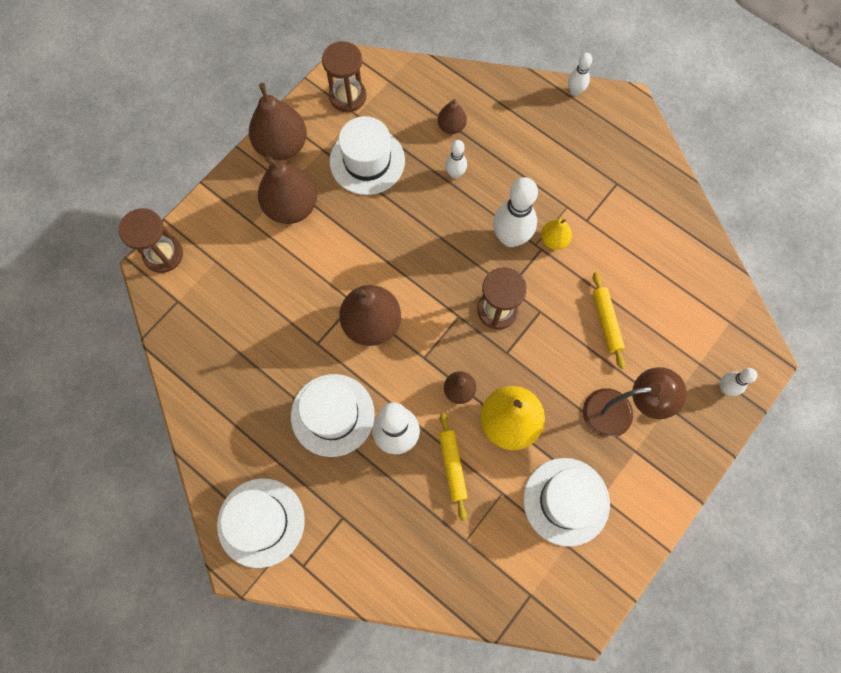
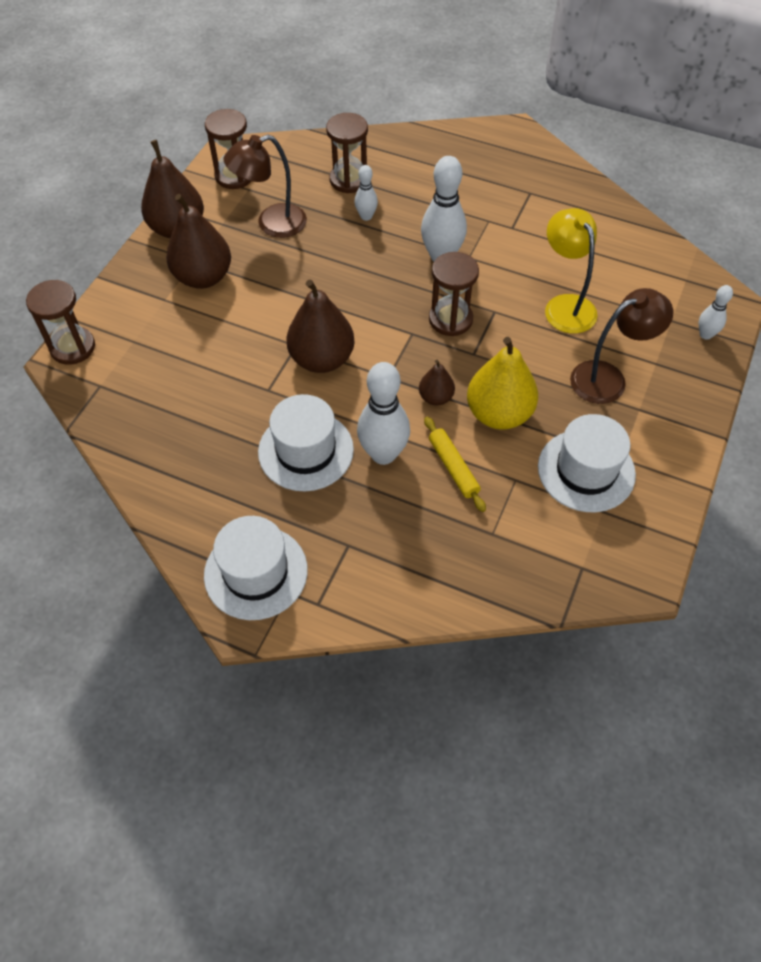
camera: 15 degrees left, 15 degrees down
white hat [329,116,405,195] -> brown lamp [223,135,307,238]
brown pear [438,99,467,134] -> brown hourglass [326,113,368,193]
yellow pear [541,219,572,250] -> none
white bowling pin [568,53,592,96] -> none
yellow rolling pin [593,272,625,369] -> yellow lamp [545,208,598,334]

